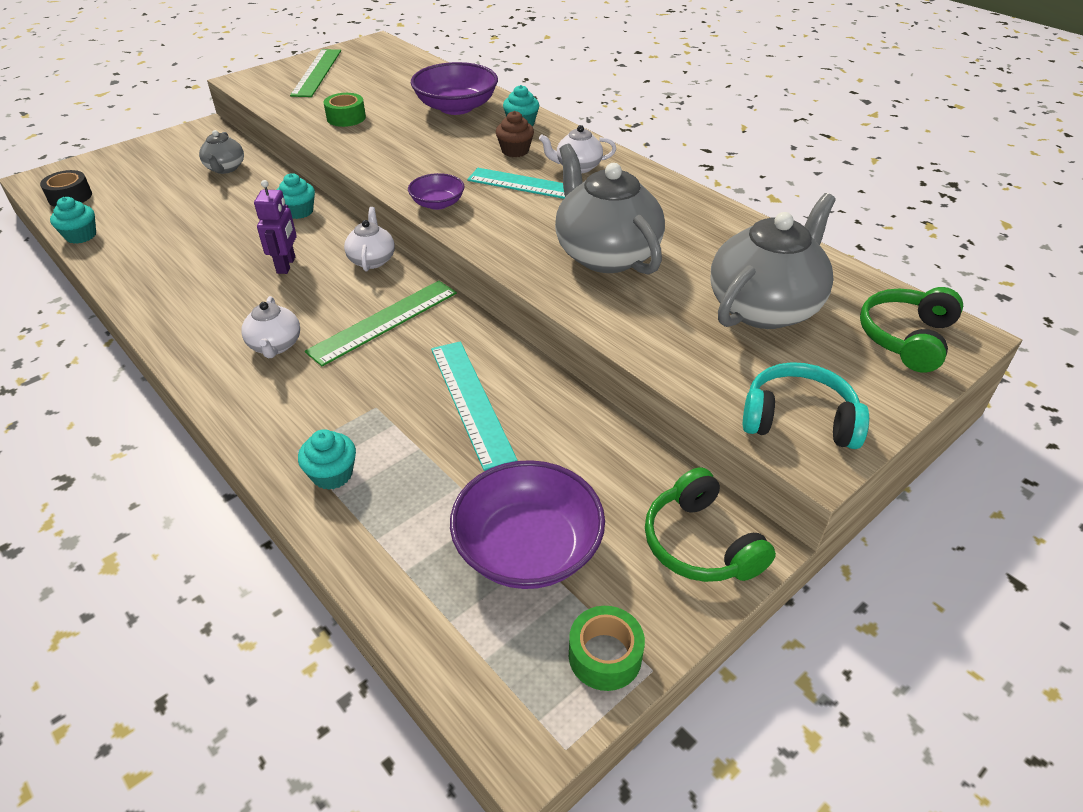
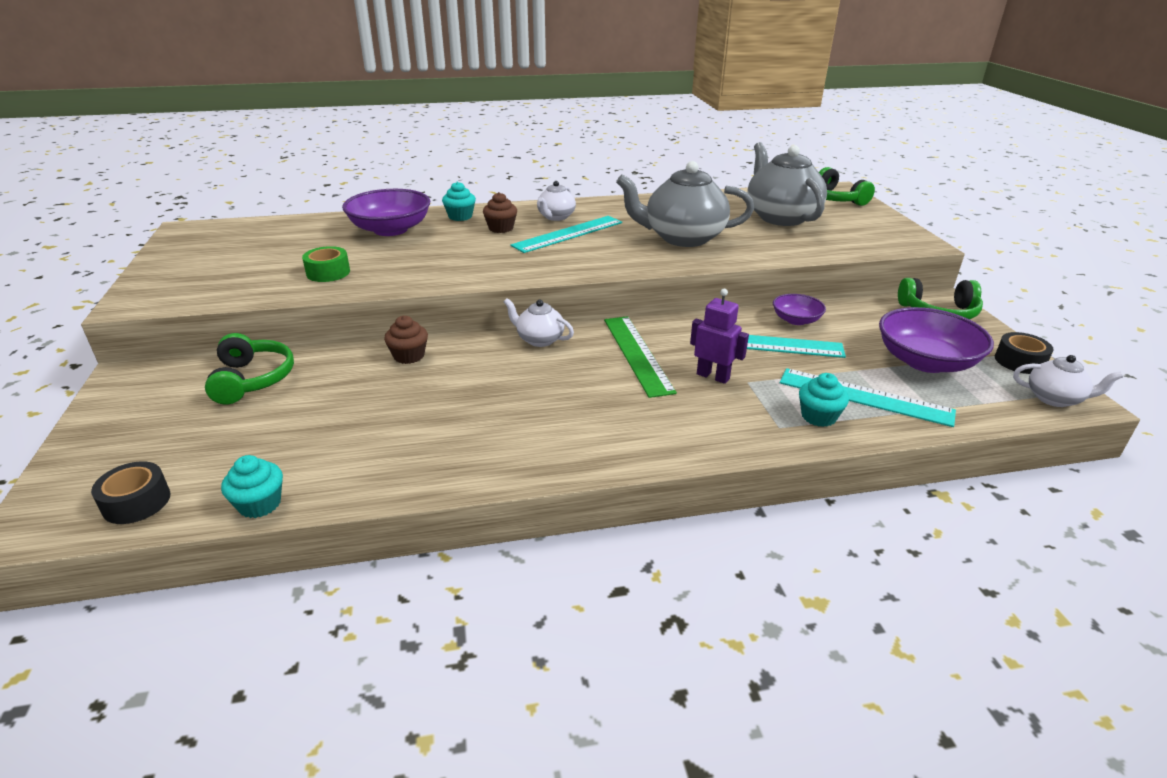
camera: 60 degrees left, 10 degrees down
grey teapot [199,130,244,174] -> green headphones [205,333,294,405]
white teapot [241,296,300,358] -> white teapot moved to [1013,355,1123,407]
purple robot [254,180,297,274] -> purple robot moved to [690,289,749,384]
turquoise cupcake [277,173,315,219] -> brown cupcake [384,316,428,364]
green ruler [290,49,341,97] -> none
purple bowl [408,173,465,210] -> purple bowl moved to [773,294,826,325]
green tape [569,606,645,691] -> black tape [995,332,1054,374]
turquoise headphones [743,362,869,449] -> none
none -> turquoise ruler [780,368,956,427]

